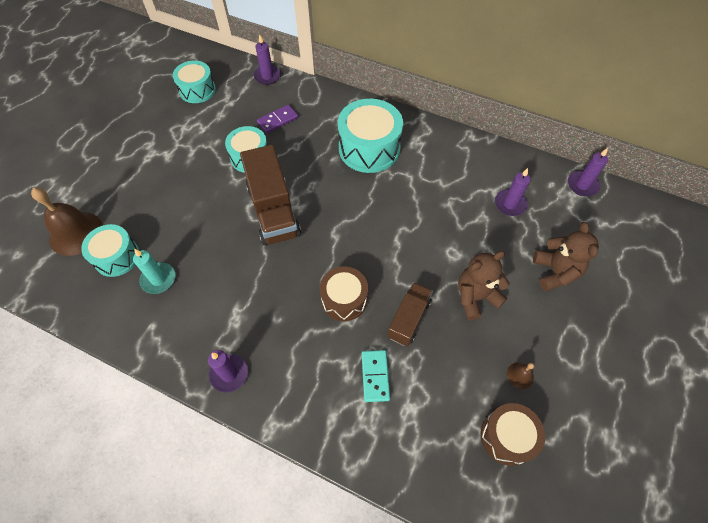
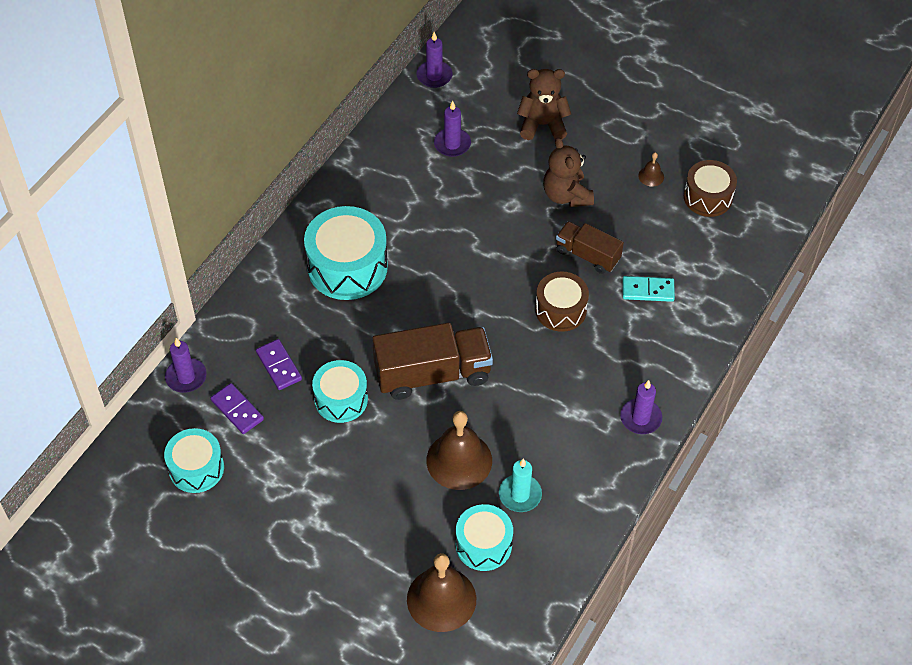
camera: 85 degrees left, 5 degrees down
none -> purple domino [211,383,264,434]
none -> brown bell [426,411,492,490]

